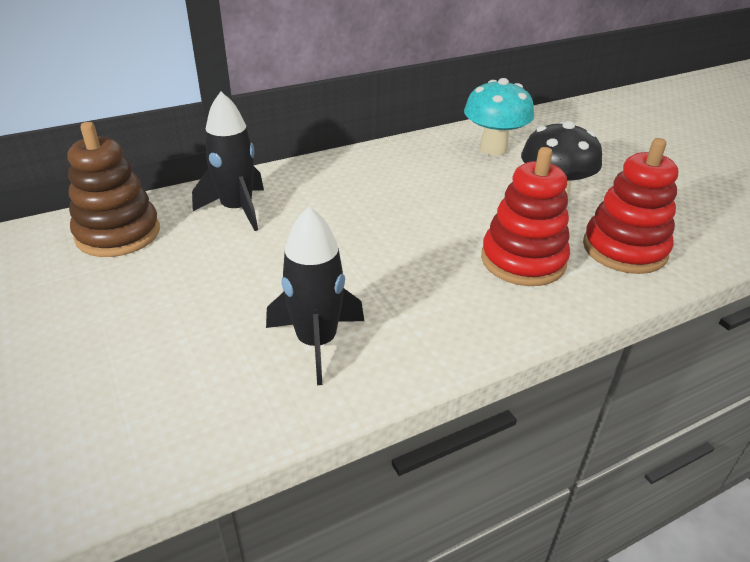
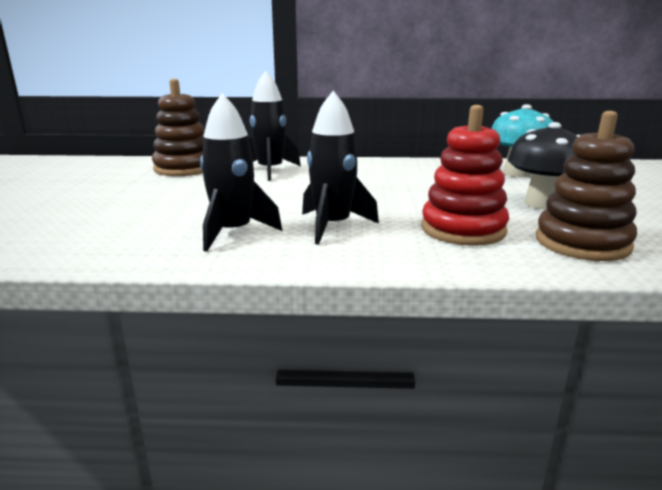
camera: 30 degrees right, 15 degrees down
red stacking toy [583,138,678,274] -> brown stacking toy [536,111,637,261]
none -> black rocket [302,91,379,244]

